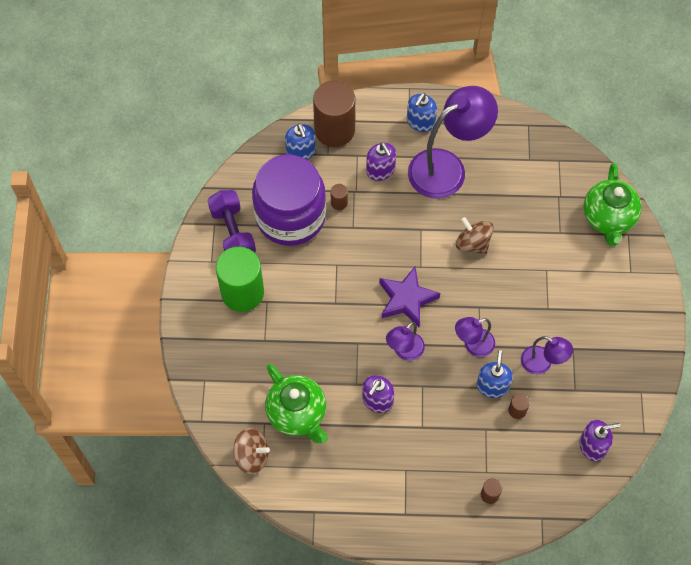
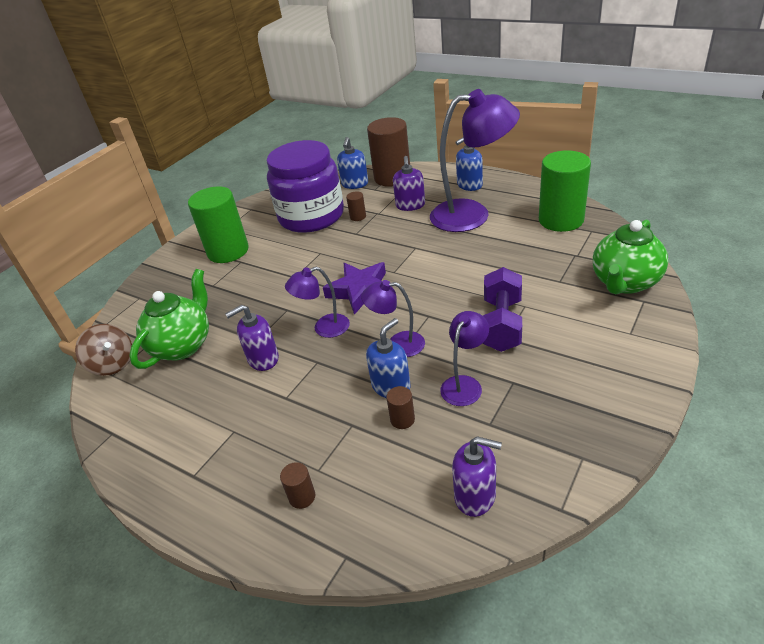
camera: 35 degrees right, 25 degrees down
purple dumbbell [208,190,256,253] -> purple dumbbell moved to [483,267,522,352]
green teapot [265,364,328,443] -> green teapot turned 150 degrees counterclockwise [129,269,209,369]
brown spinning top [456,217,494,254] -> none
purple lamp [521,336,573,374] -> purple lamp turned 120 degrees counterclockwise [440,311,489,406]
none -> green cylinder [539,150,591,232]

